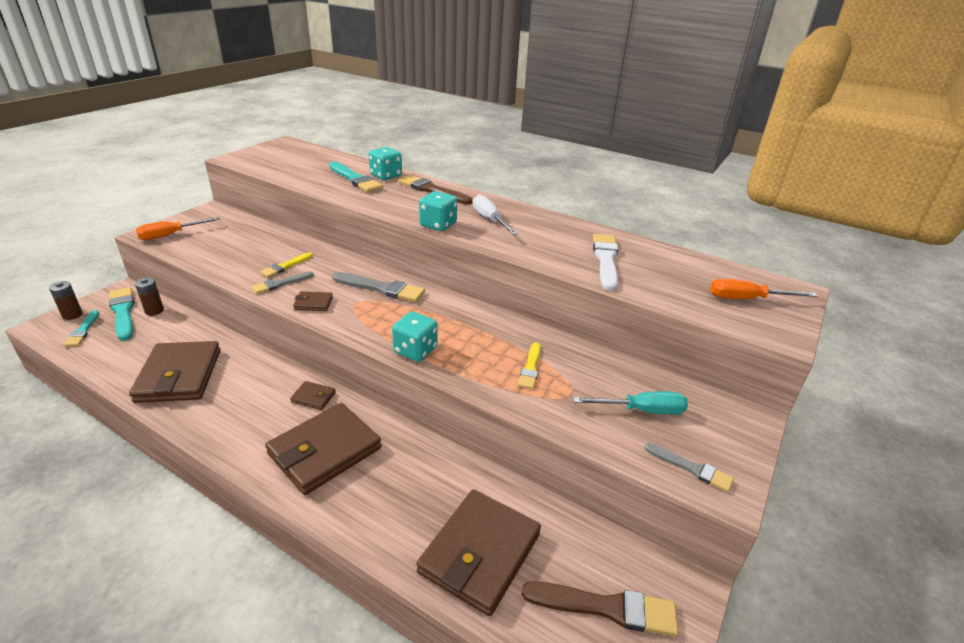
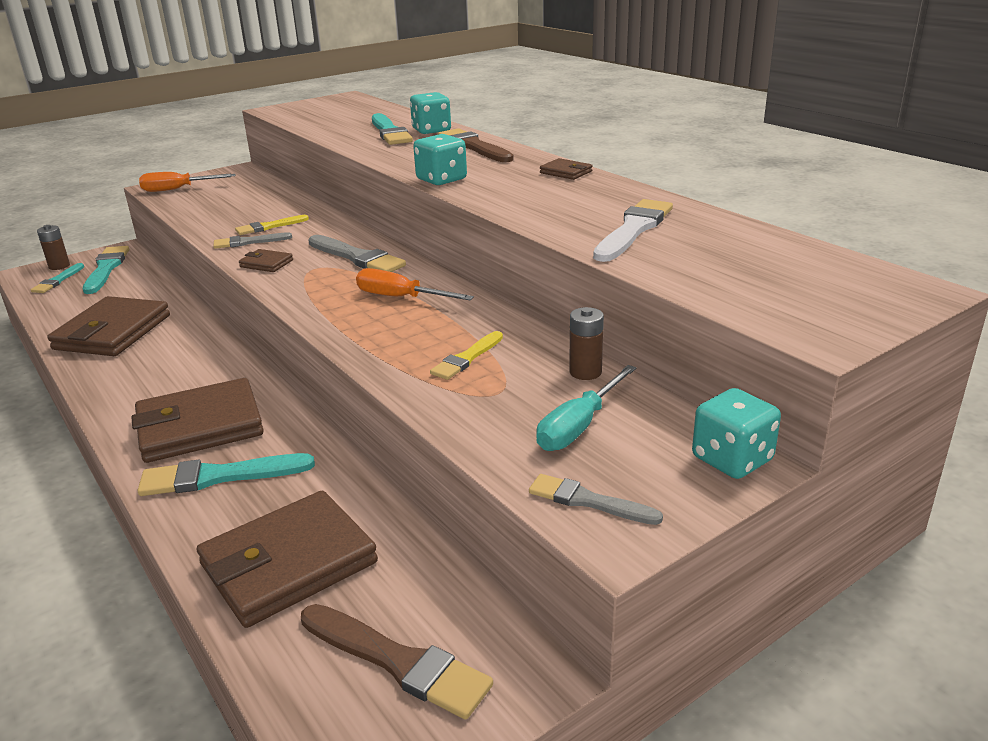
camera: 25 degrees right, 5 degrees down
brown battery [135,278,164,316] -> brown battery moved to [569,307,604,380]
brown wallet [290,381,336,410] -> brown wallet moved to [540,158,592,180]
turquoise dice [392,312,438,362] -> turquoise dice moved to [692,388,781,479]
white screwdriver [473,194,518,235] -> none
turquoise screwdriver [573,391,688,414] -> turquoise screwdriver turned 105 degrees clockwise [536,365,636,451]
grey brush [645,443,734,492] -> grey brush turned 150 degrees clockwise [529,474,663,525]
orange screwdriver [710,279,817,299] -> orange screwdriver moved to [356,268,474,300]
none -> turquoise brush [138,453,315,496]

